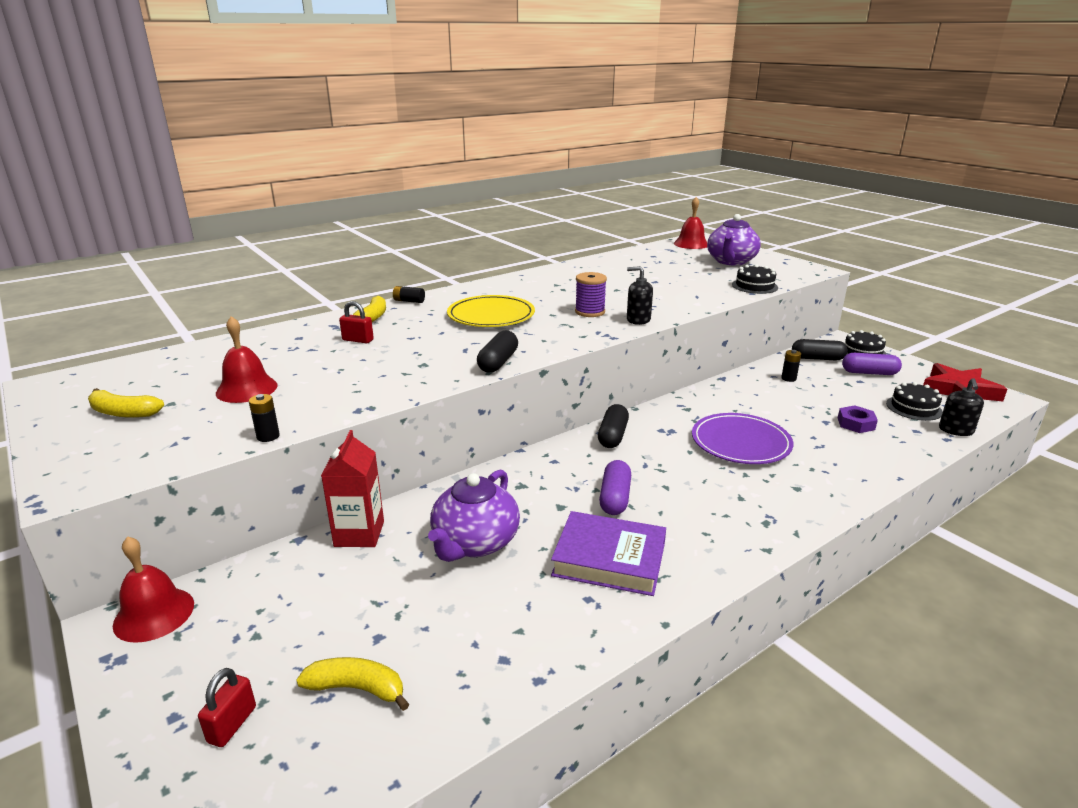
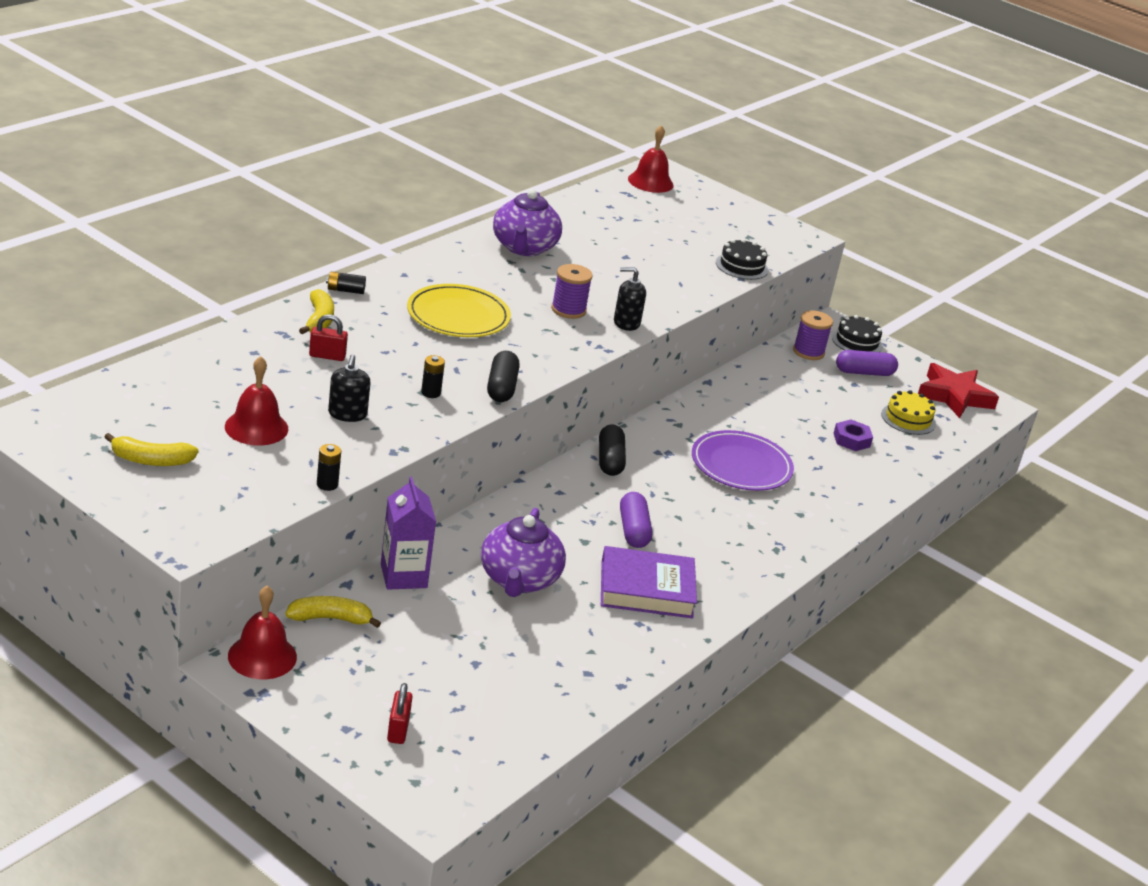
camera: 20 degrees left, 5 degrees up
yellow banana [296,657,409,711] -> yellow banana moved to [285,596,381,628]
red carton [321,430,384,547] -> purple carton [381,477,436,590]
purple teapot [707,214,761,266] -> purple teapot moved to [493,189,562,256]
black battery [781,350,801,382] -> black battery moved to [421,355,445,398]
black capsule [792,339,848,360] -> purple spool [793,310,833,360]
black cake [886,382,943,421] -> yellow cake [881,390,936,435]
black soap dispenser [939,378,984,436] -> black soap dispenser moved to [328,354,370,422]

